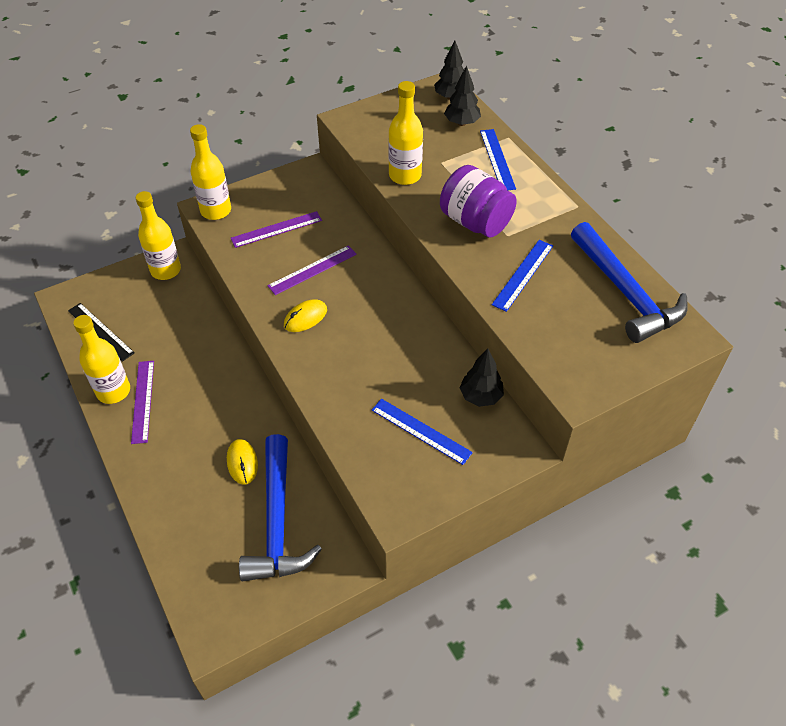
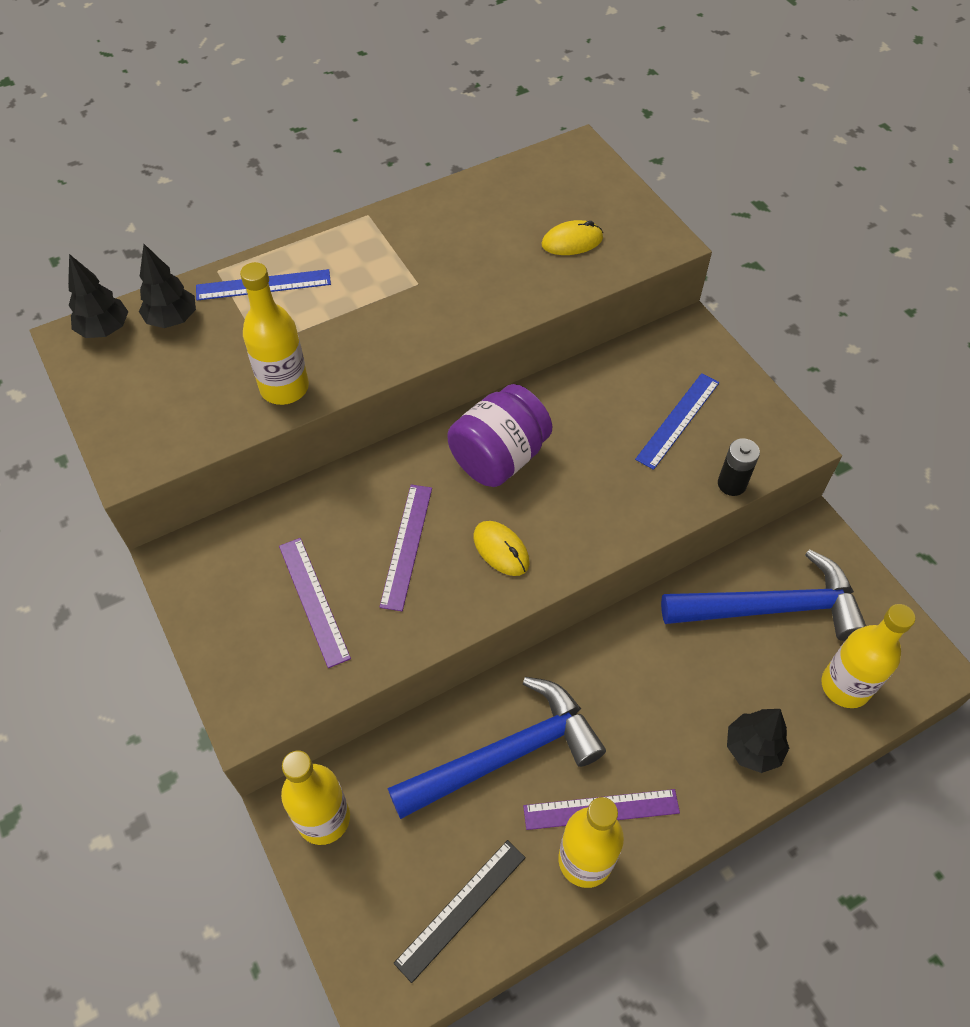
camera: 90 degrees left, 5 degrees up
yellow bottle [190,124,231,220] -> yellow bottle moved to [821,604,915,708]
yellow mouse [227,439,258,485] -> yellow mouse moved to [542,220,603,255]
purple ruler [267,246,357,295] -> purple ruler turned 45 degrees clockwise [379,485,432,611]
purple jar [440,165,517,238] -> purple jar moved to [448,384,552,487]
black tree [460,348,504,407] -> black tree moved to [727,709,789,773]
blue ruler [492,240,553,312] -> none
blue hammer [571,222,688,343] -> blue hammer moved to [387,677,606,819]
none -> black battery [718,438,760,496]

